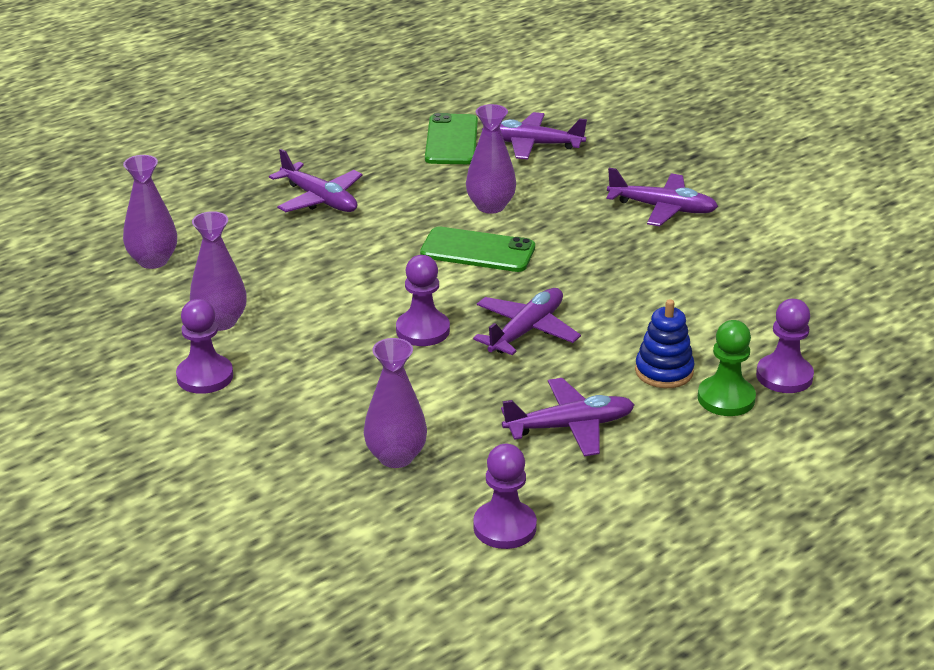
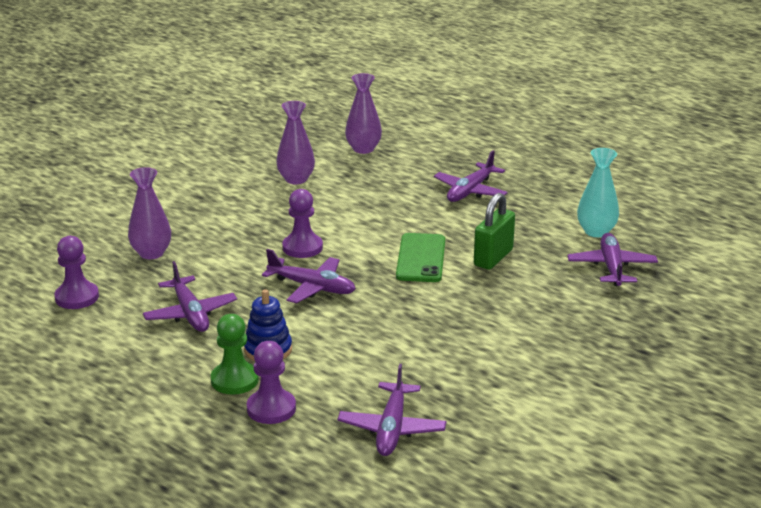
camera: 80 degrees right, 5 degrees down
purple pawn [176,299,233,394] -> none
green phone [425,113,478,164] -> turquoise vase [577,148,619,237]
purple vase [466,104,516,214] -> green padlock [474,193,515,270]
purple plane [606,168,718,226] -> purple plane moved to [337,364,446,456]

